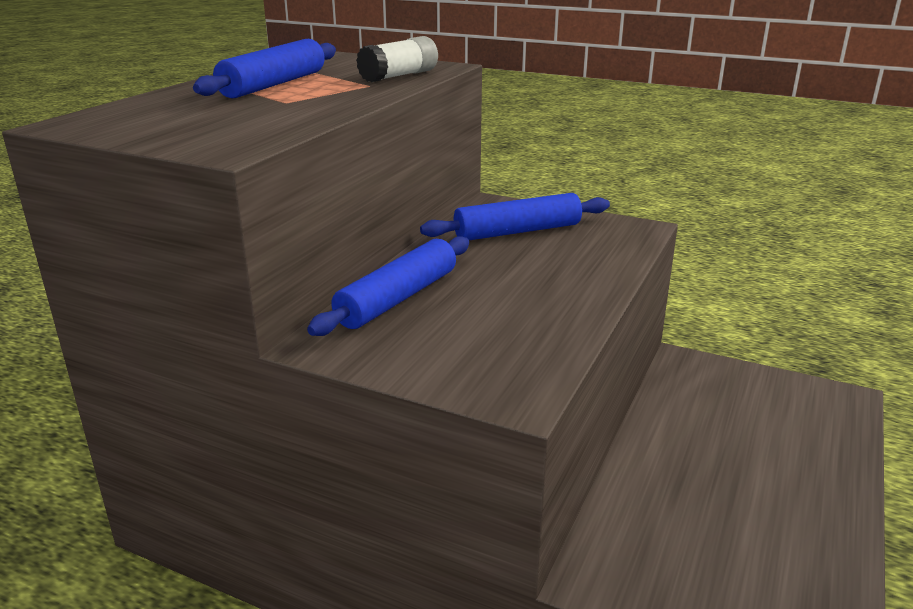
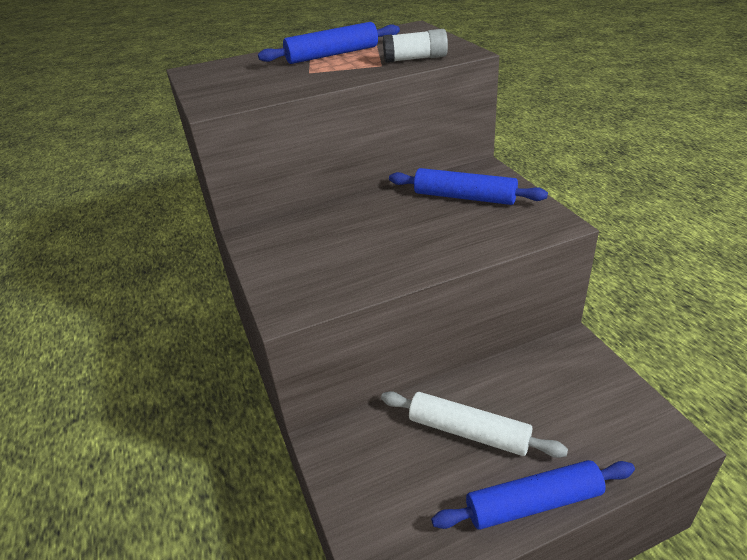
camera: 45 degrees right, 10 degrees up
blue rolling pin [307,236,469,336] -> blue rolling pin moved to [431,460,635,530]
none -> white rolling pin [381,391,568,458]

